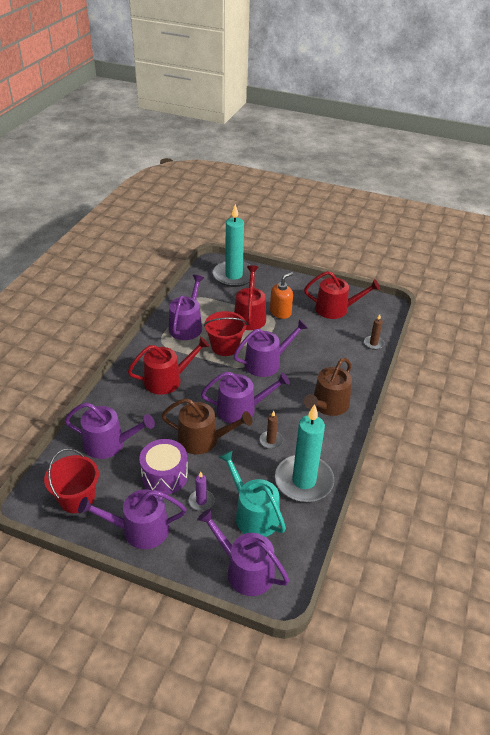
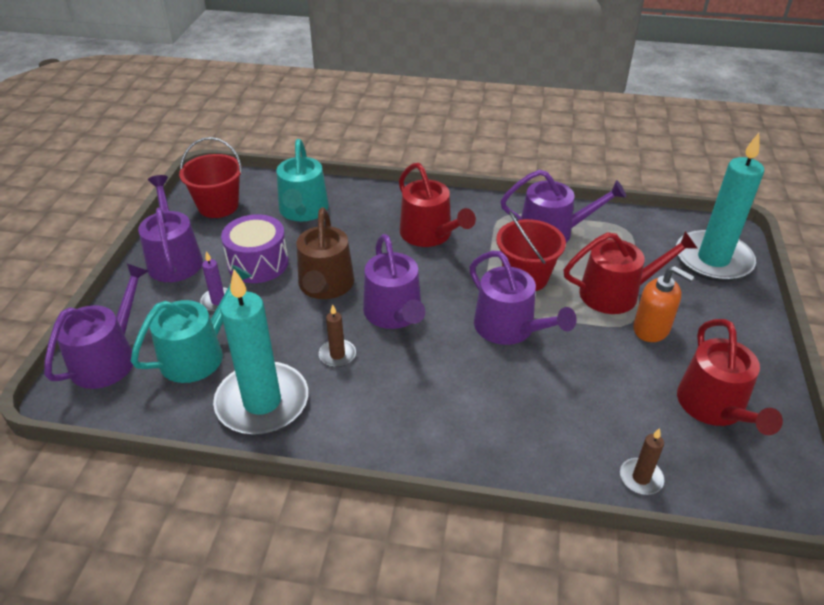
camera: 80 degrees right, 0 degrees up
purple watering can [64,402,155,459] -> turquoise watering can [276,139,329,221]
brown watering can [304,358,352,416] -> none

